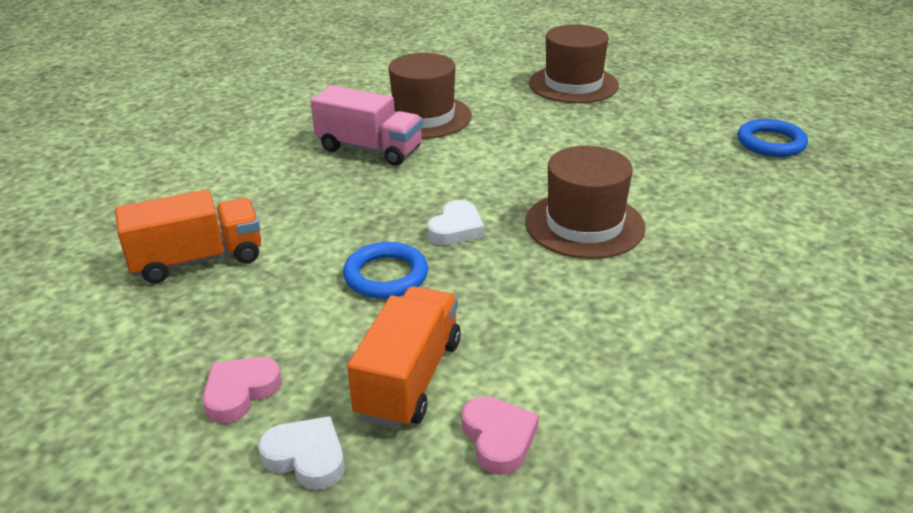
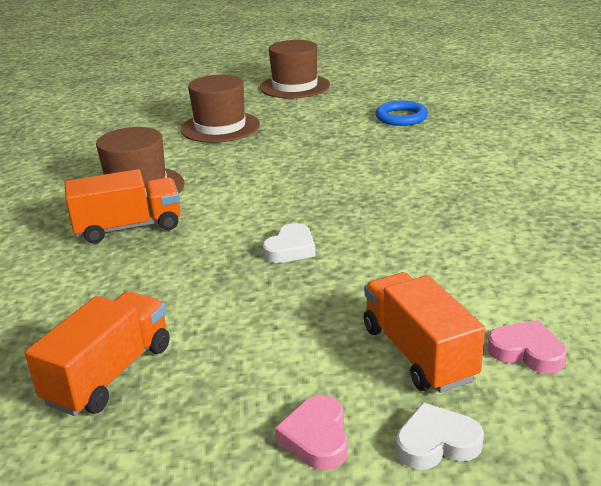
camera: 40 degrees left, 5 degrees down
pink truck [310,85,423,166] -> orange truck [65,169,180,243]
blue ring [343,242,428,299] -> none
white heart [427,200,484,245] -> white heart turned 45 degrees clockwise [263,223,316,263]
brown hat [525,146,646,259] -> brown hat moved to [260,40,330,99]

